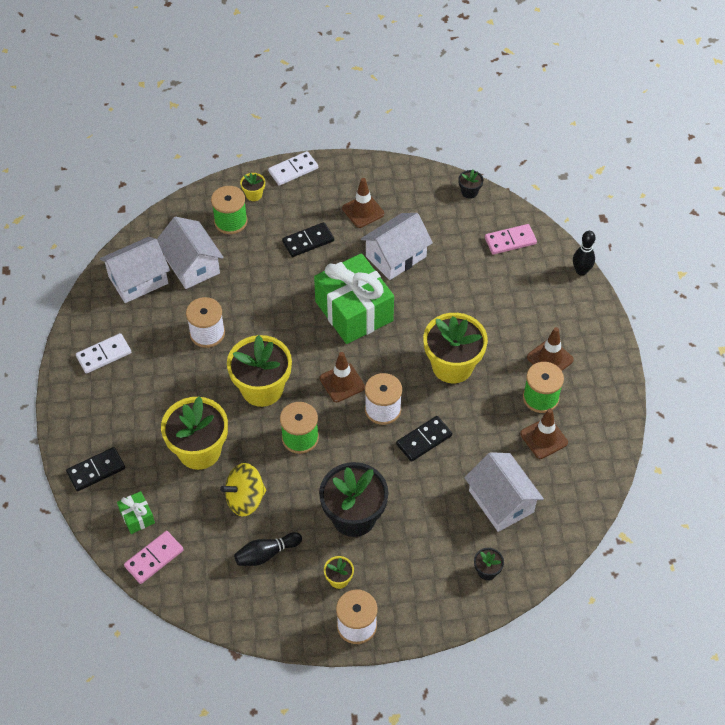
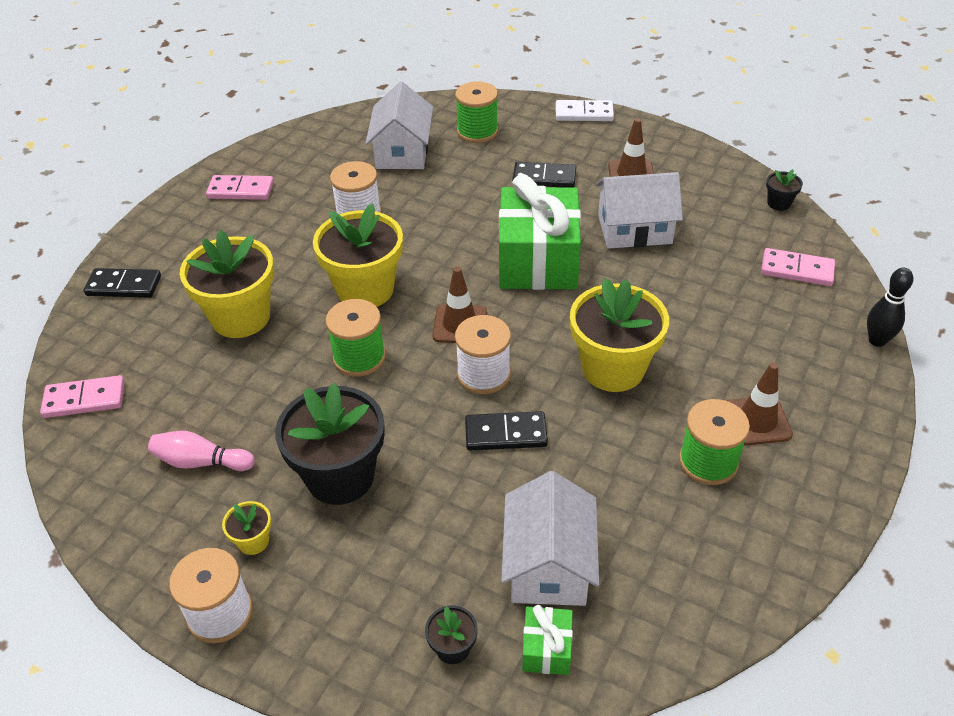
camera: 35 degrees right, 10 degrees down
white domino [76,333,131,374] -> pink domino [206,175,274,200]
white house [100,237,170,303] -> none
green gift [117,491,155,534] -> green gift moved to [522,605,573,675]
yellow spinning top [220,463,266,516] -> none
black bowling pin [234,532,302,566] -> pink bowling pin [148,431,255,471]
yellow flower pot [240,173,265,201] -> none
brown traffic cone [520,408,568,459] -> none

